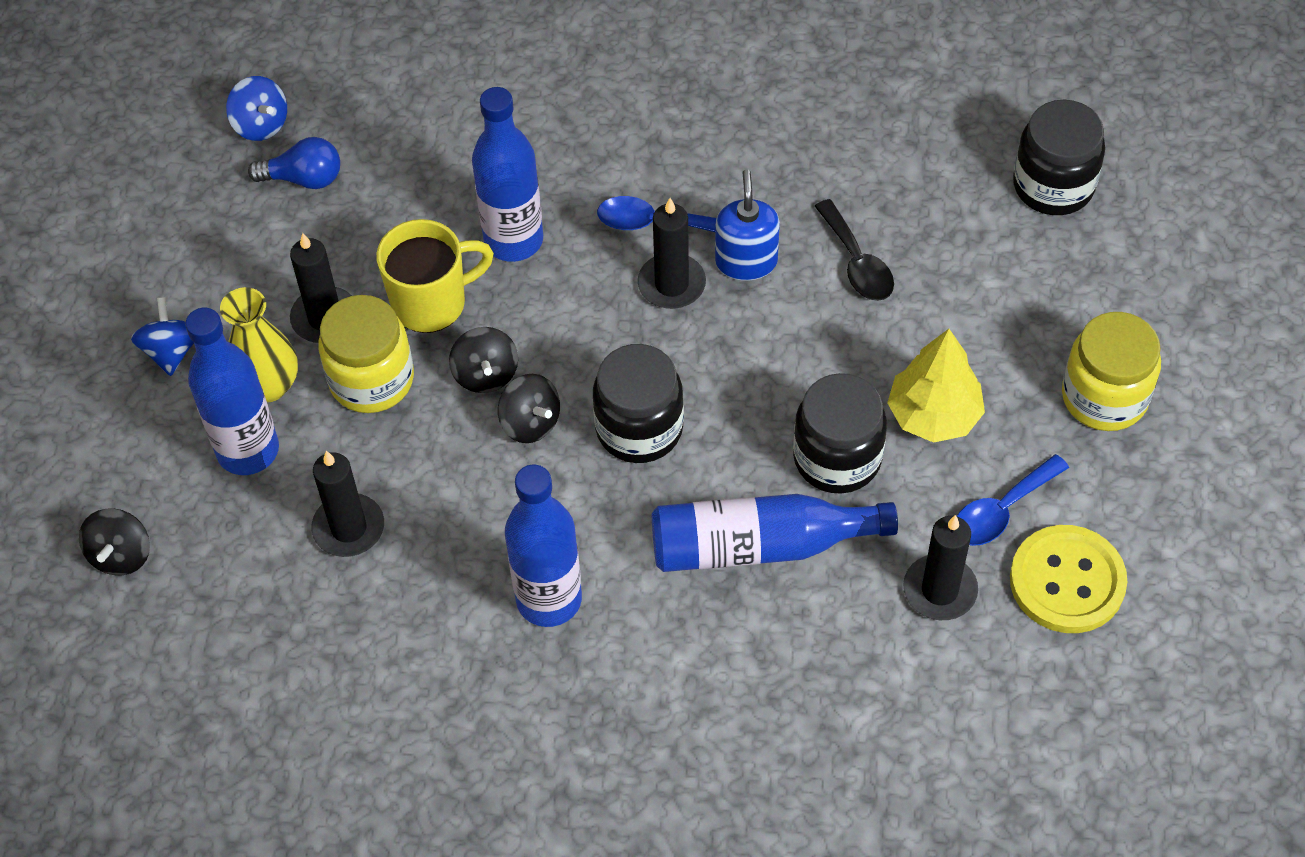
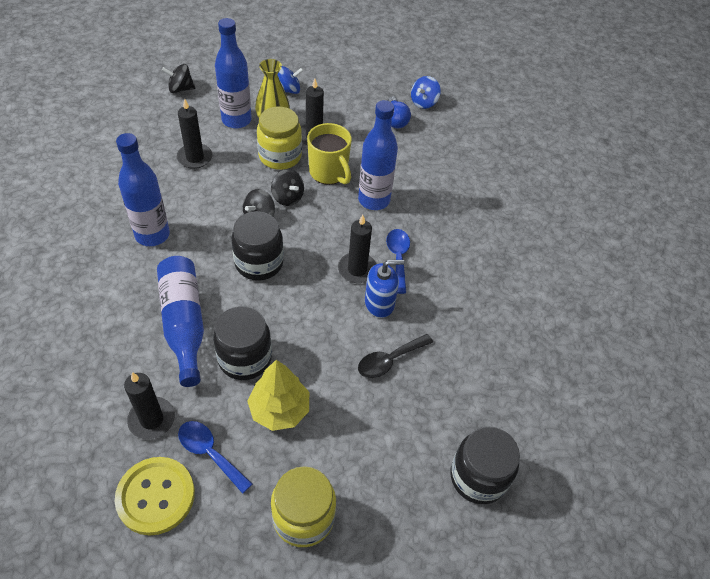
camera: 75 degrees right, 5 degrees down
black spinning top [449,327,518,393] -> black spinning top turned 105 degrees counterclockwise [271,169,304,206]

